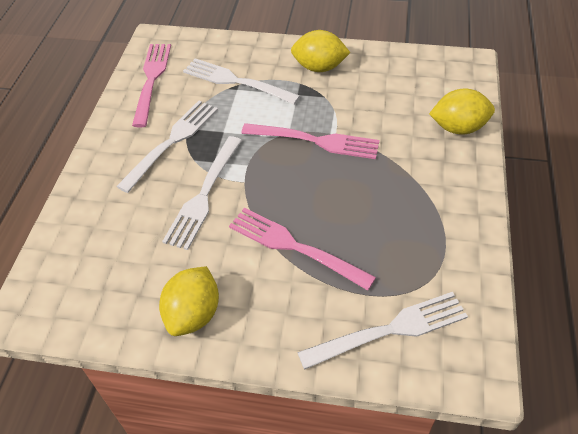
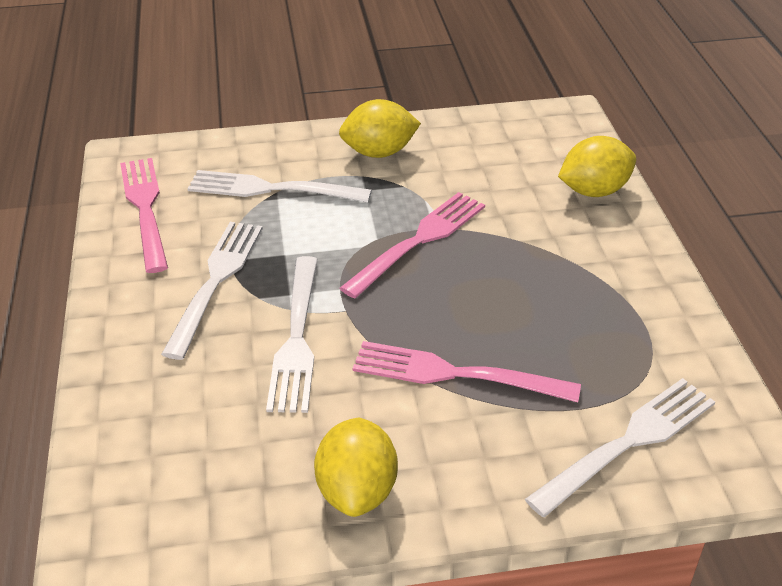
camera: 20 degrees left, 10 degrees down
pink fork [241,123,380,159] -> pink fork turned 45 degrees counterclockwise [340,192,485,299]

